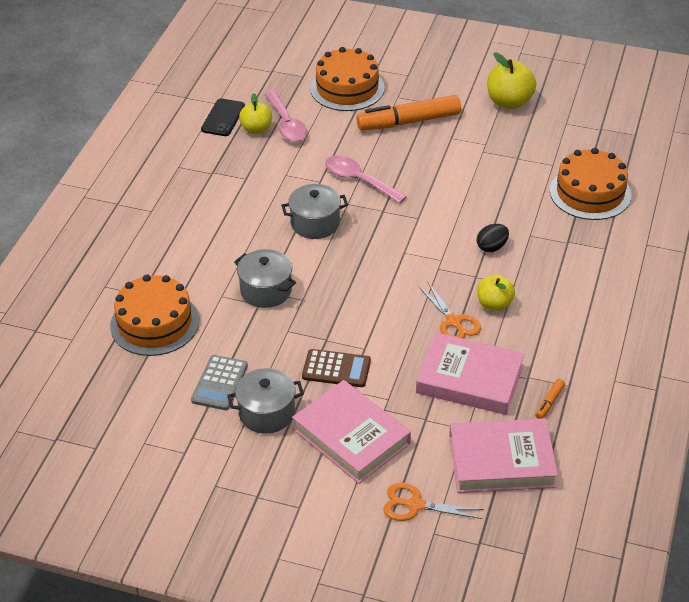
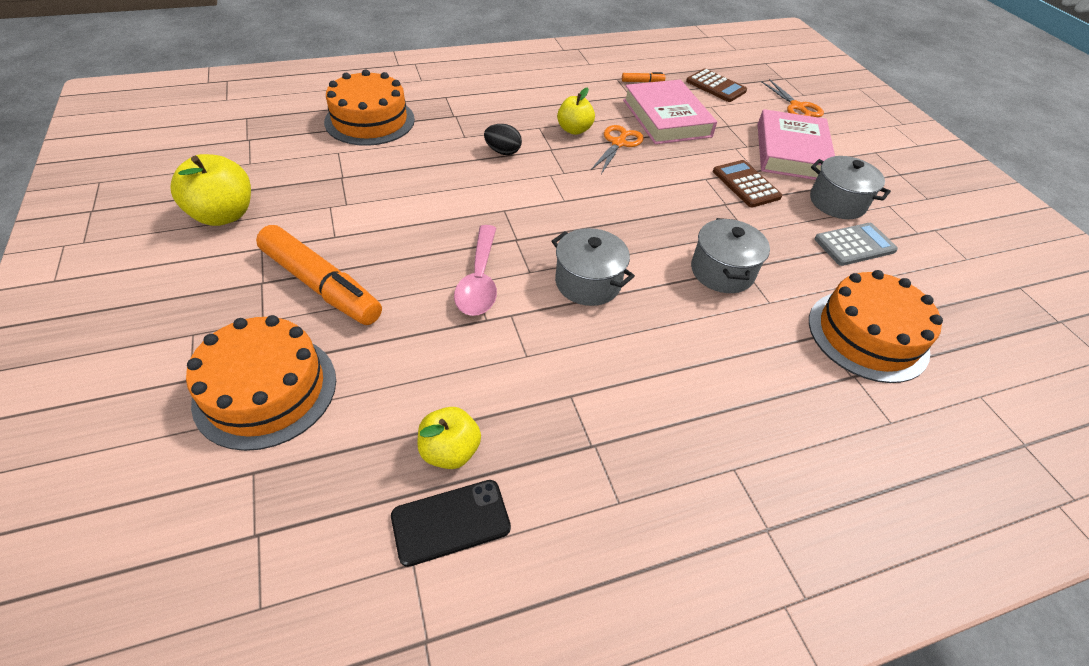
camera: 130 degrees left, 5 degrees up
pink spoon [264,91,307,142] -> none
pink book [449,418,558,493] -> brown calculator [686,69,747,102]

